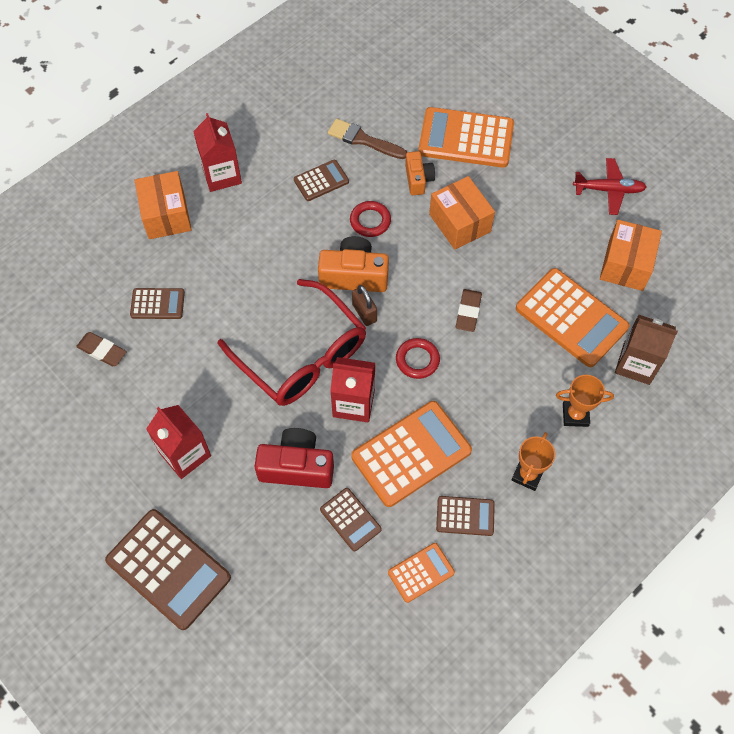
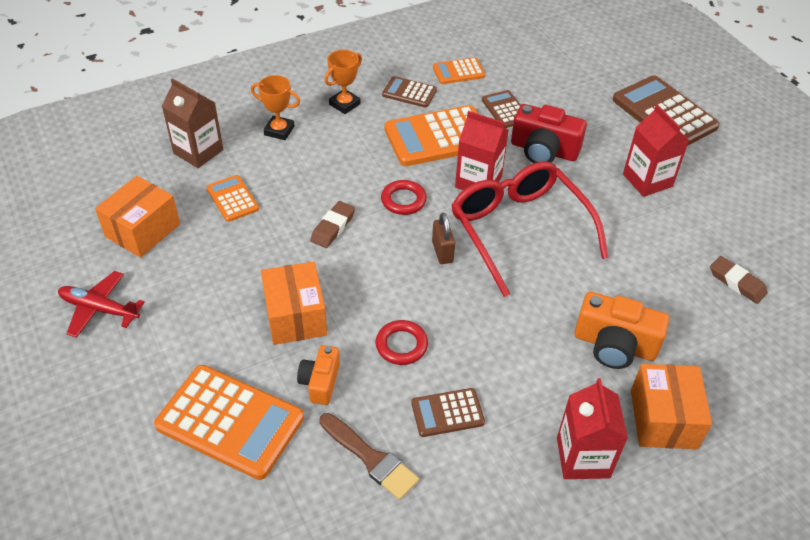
camera: 165 degrees left, 15 degrees down
brown calculator [130,288,185,319] -> none
orange camera [318,236,389,292] -> orange camera moved to [574,292,669,369]
orange calculator [516,268,629,367] -> orange calculator [206,175,259,222], size x0.53

